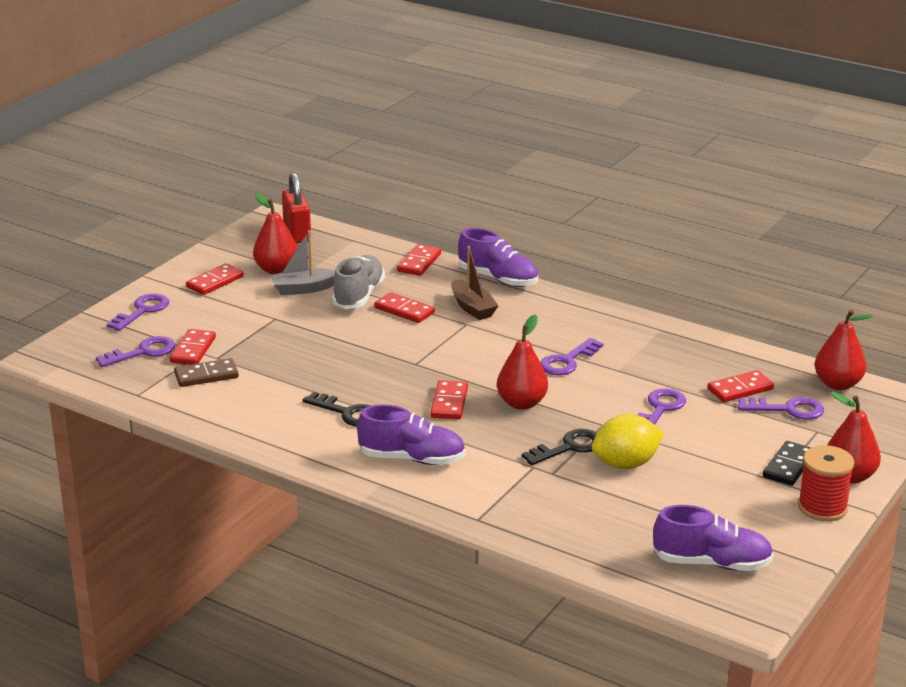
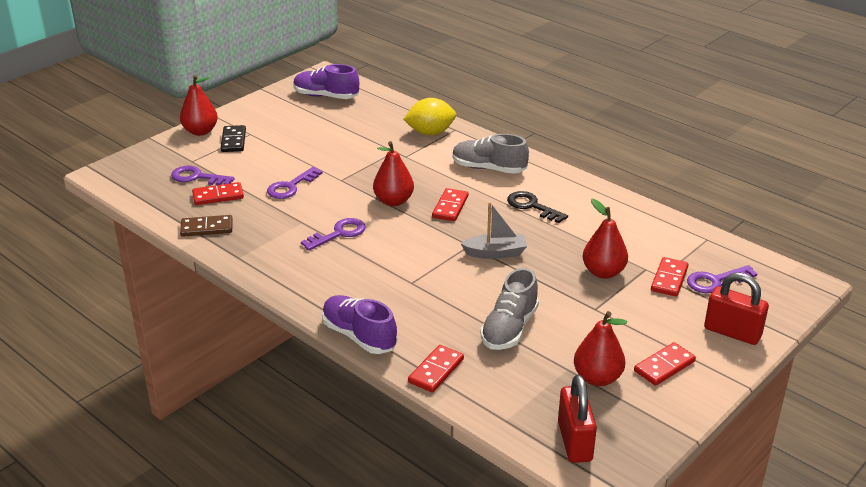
camera: 170 degrees left, 5 degrees up
purple key [107,294,169,331] -> red padlock [704,272,769,345]
brown domino [174,358,239,387] -> brown domino moved to [180,215,233,237]
grey boat [271,230,335,295] -> grey boat moved to [461,202,527,259]
purple shoe [357,405,465,465] -> grey shoe [453,134,529,174]
red domino [374,292,435,323] -> none
brown boat [451,246,499,320] -> none
black key [522,429,597,465] -> none
yellow lemon [592,414,664,469] -> yellow lemon moved to [403,98,456,135]
black domino [763,441,811,486] -> black domino turned 45 degrees counterclockwise [221,125,246,152]
red spool [798,445,854,521] -> none
red pear [815,309,873,390] -> red pear moved to [583,199,628,279]

